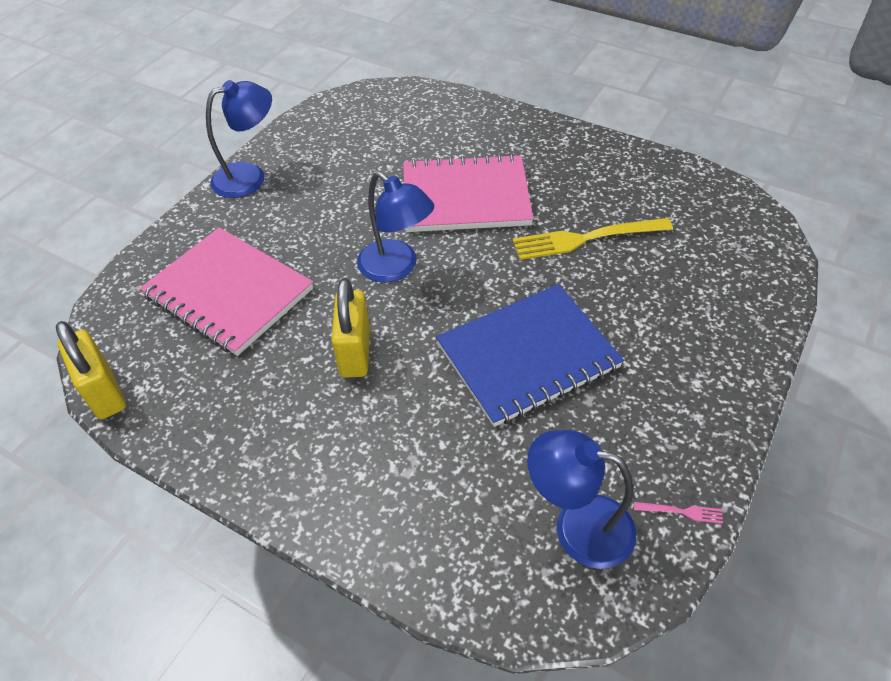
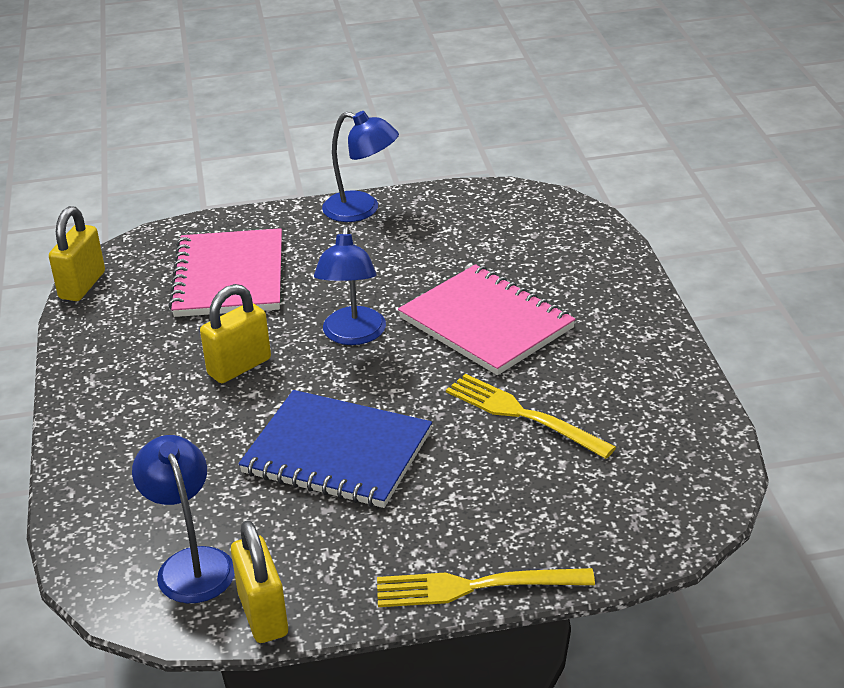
camera: 50 degrees right, 15 degrees down
pink fork [634,502,723,524] -> yellow padlock [231,520,288,643]
none -> yellow fork [377,568,595,607]

